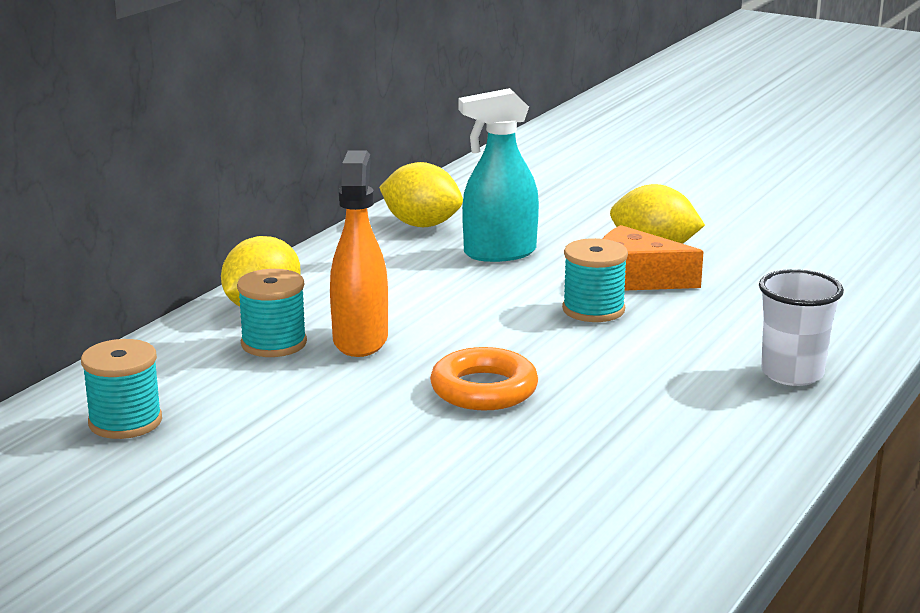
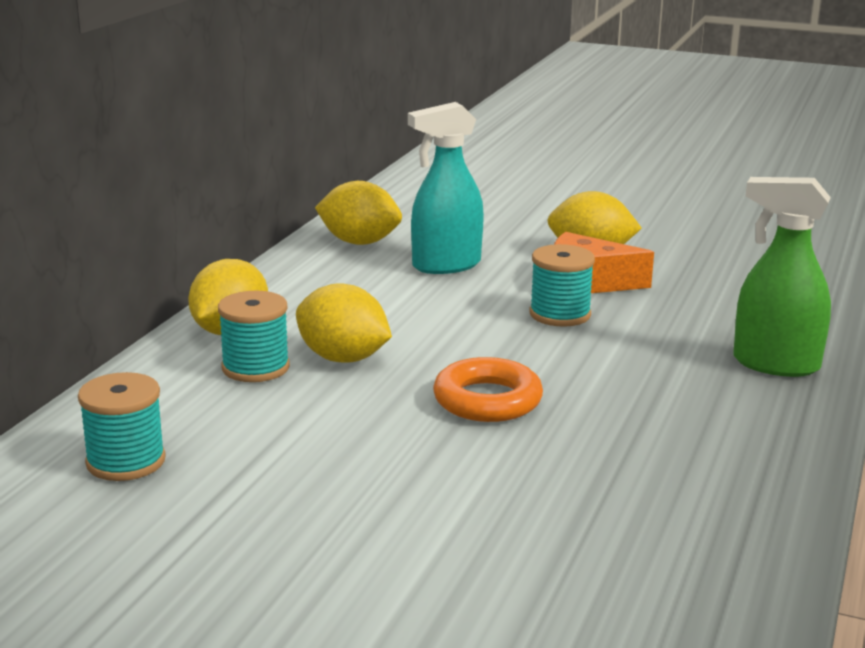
camera: 10 degrees left, 0 degrees up
orange spray bottle [330,150,388,357] -> yellow lemon [296,283,392,363]
white cup [759,269,844,386] -> green spray bottle [733,177,831,377]

